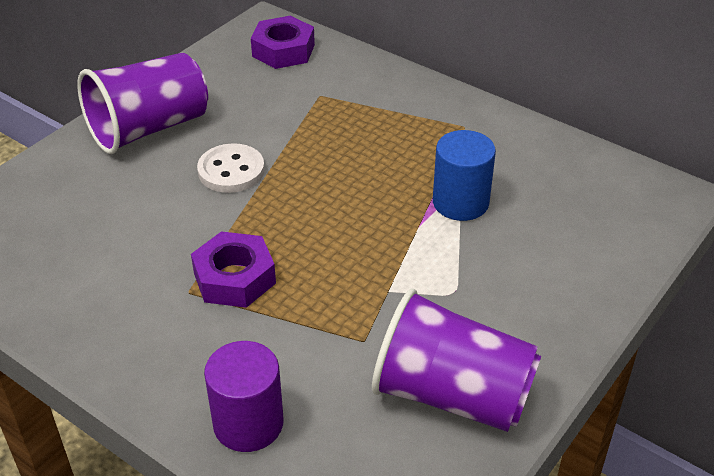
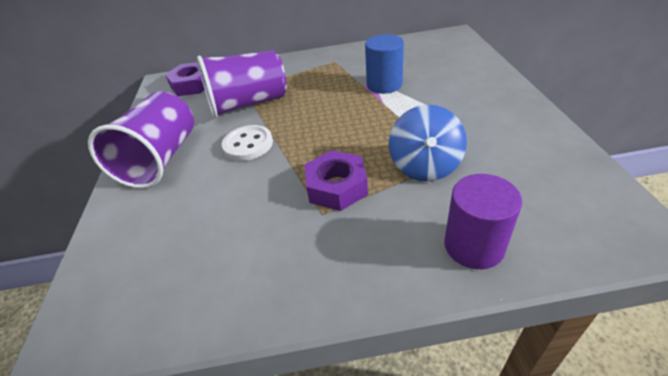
camera: 40 degrees left, 0 degrees up
purple cup [372,288,541,432] -> purple cup moved to [197,50,287,118]
none -> blue spinning top [389,105,467,181]

